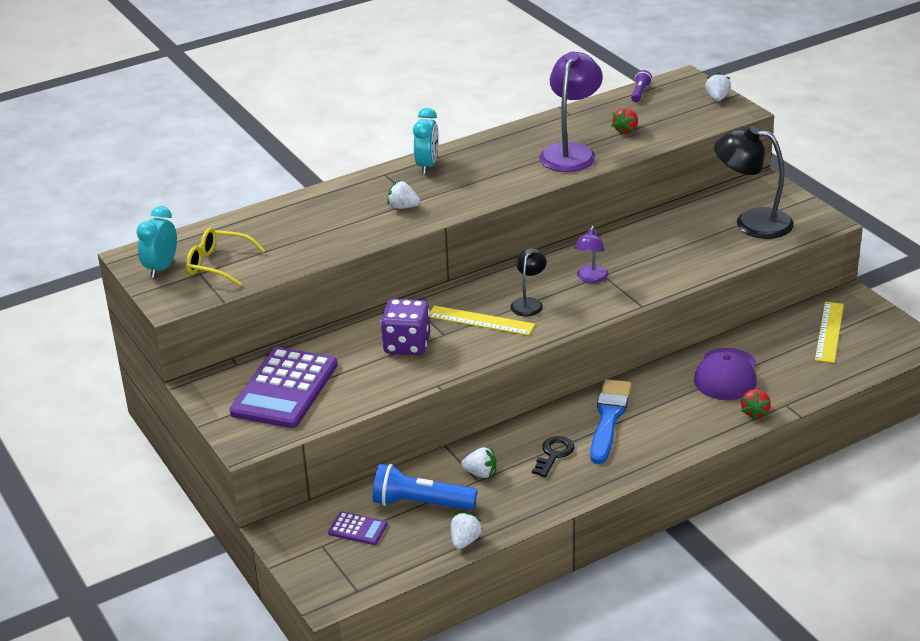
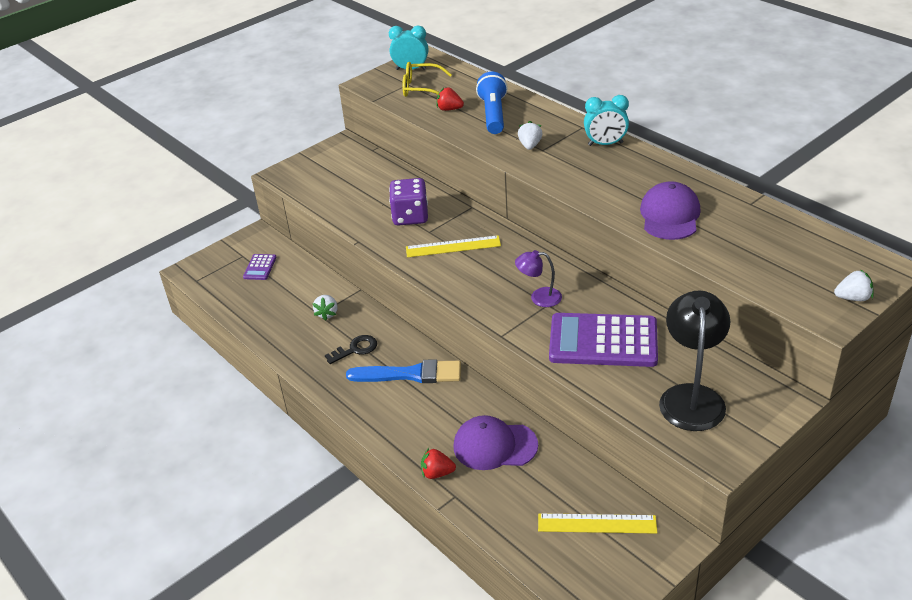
camera: 80 degrees right, 5 degrees up
yellow glasses [186,228,266,286] -> yellow glasses turned 90 degrees counterclockwise [402,62,452,97]
purple calculator [230,347,338,428] -> purple calculator moved to [549,313,658,367]
blue flashlight [373,464,477,510] -> blue flashlight moved to [476,72,508,134]
yellow ruler [429,305,535,336] -> yellow ruler turned 75 degrees clockwise [406,235,501,258]
white strawberry [451,512,483,549] -> none
black lamp [510,248,547,317] -> none
black key [532,436,574,477] -> black key turned 45 degrees counterclockwise [325,335,377,364]
purple lamp [539,51,603,172] -> purple cap [640,181,701,240]
red strawberry [611,108,638,135] -> red strawberry moved to [437,87,464,111]
purple flashlight [631,70,652,102] -> none

